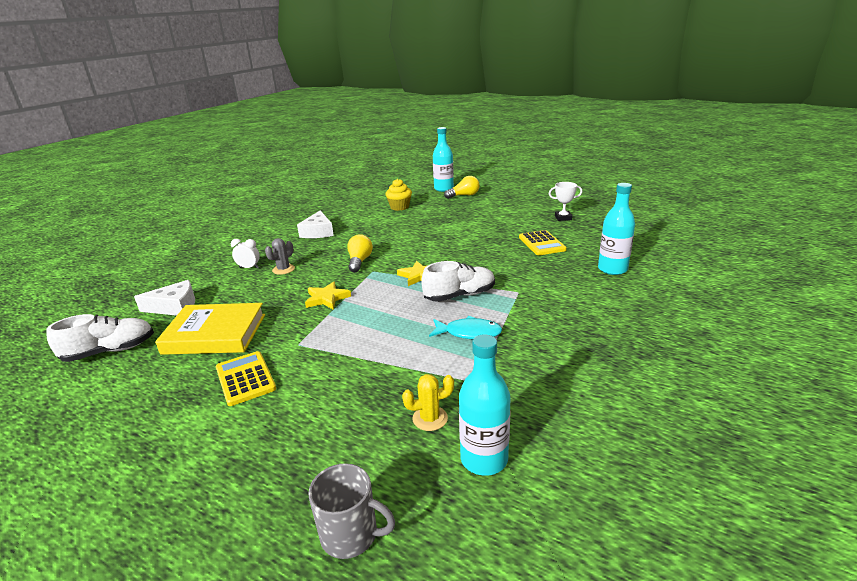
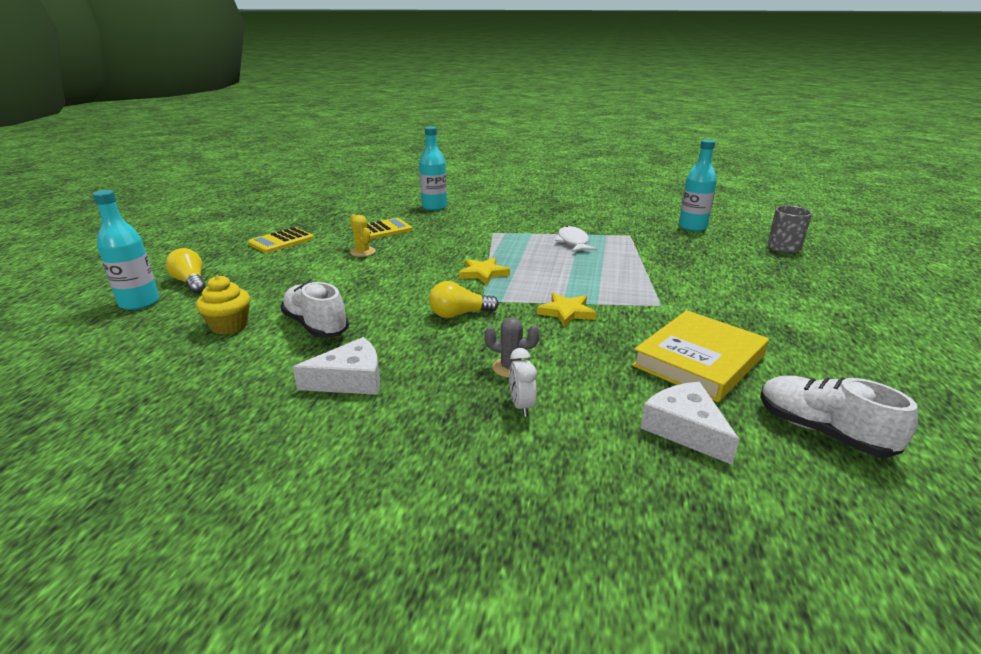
camera: 110 degrees left, 0 degrees up
yellow book [155,303,265,355] -> yellow book turned 60 degrees clockwise [632,310,769,402]
yellow calculator [216,351,276,406] -> yellow calculator moved to [248,227,314,253]
yellow cactus [402,374,454,431] -> yellow cactus moved to [350,214,376,257]
white shoe [421,261,495,302] -> white shoe moved to [280,282,349,338]
turquoise fish [429,316,502,339] -> white fish [555,226,597,252]
white trophy [549,182,582,221] -> none

